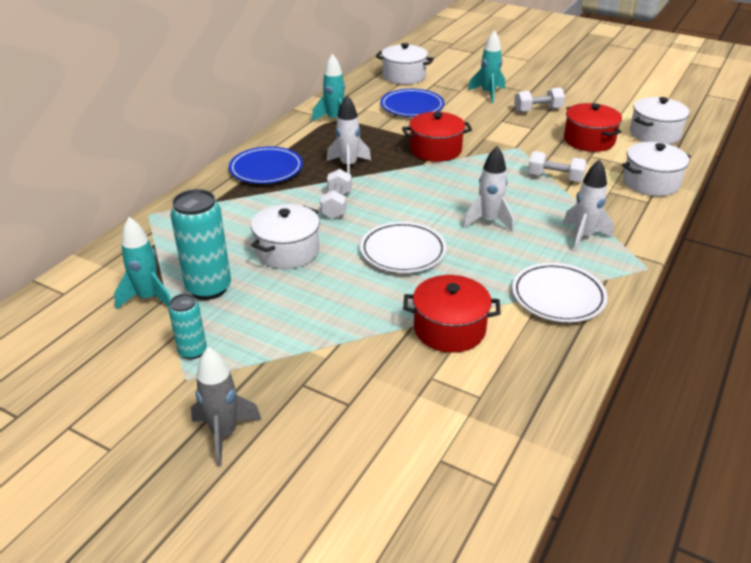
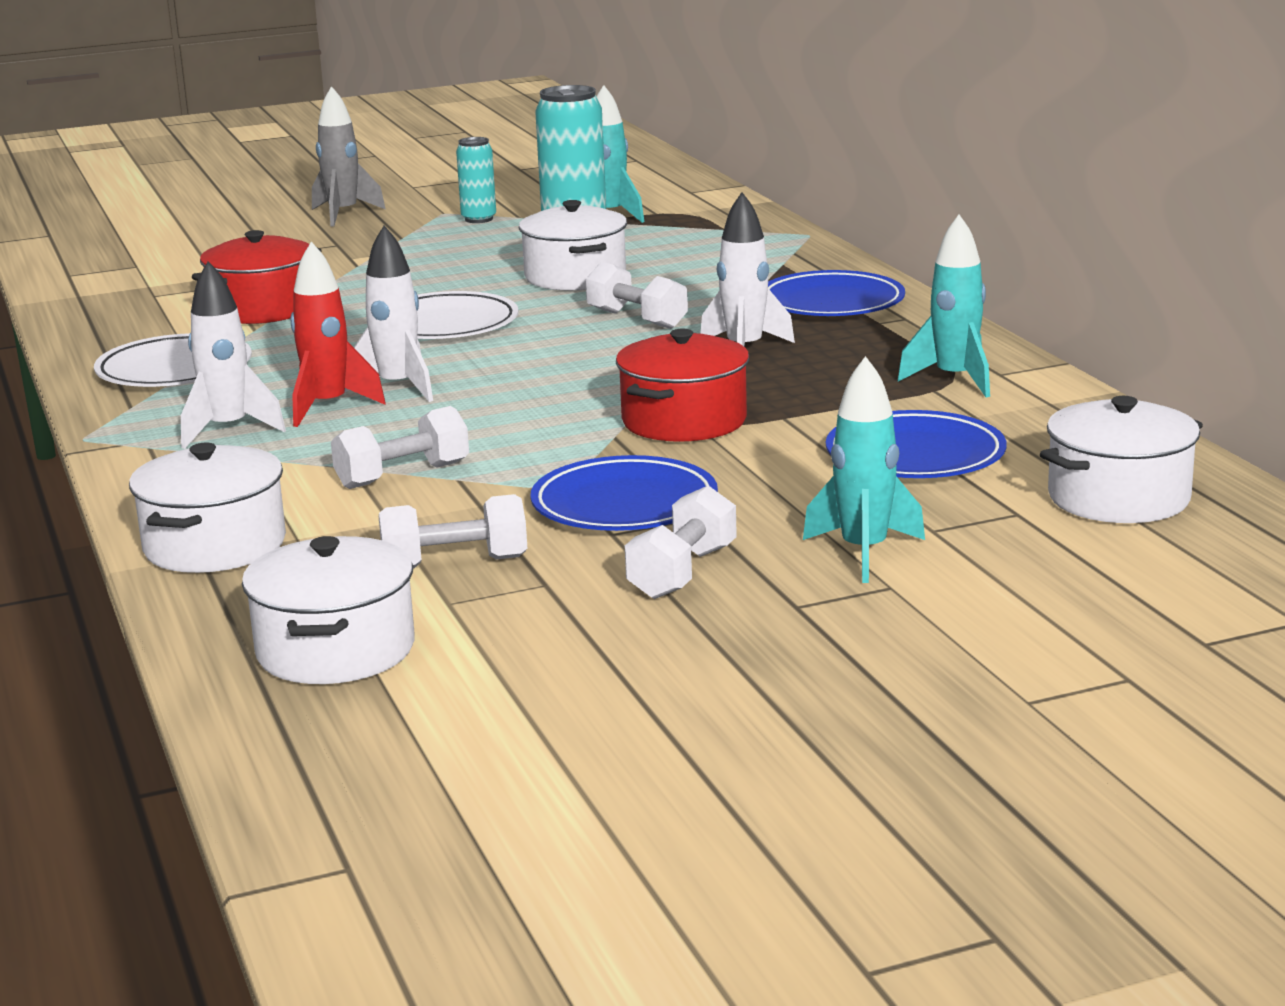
camera: 130 degrees right, 15 degrees down
red pot [564,103,622,152] -> white dumbbell [379,494,528,568]
none -> red rocket [291,242,386,427]
none -> blue plate [530,455,718,531]

